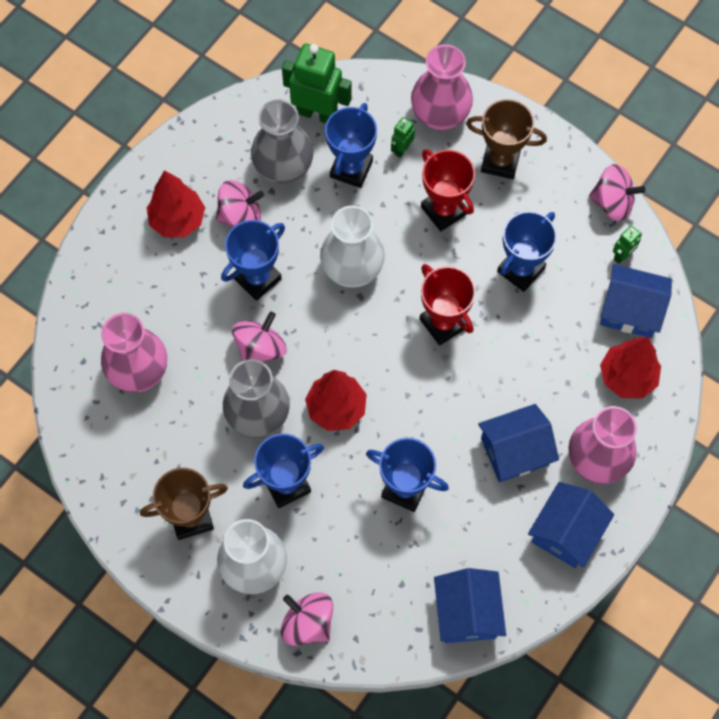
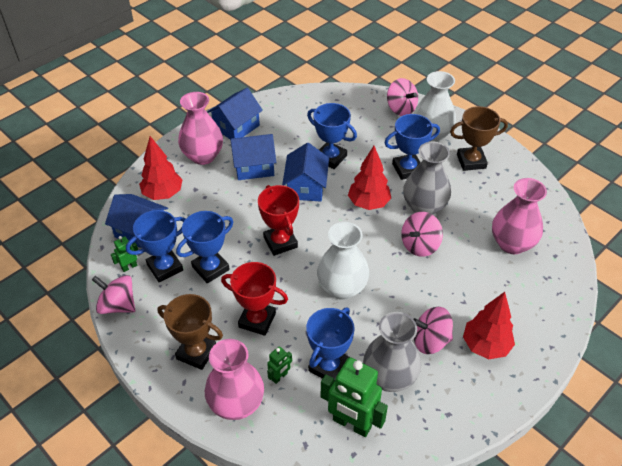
camera: 170 degrees left, 20 degrees down
blue trophy [221,220,285,301] -> blue trophy moved to [126,210,186,282]
red trophy [421,149,475,231] -> red trophy turned 45 degrees counterclockwise [221,262,288,336]
blue house [434,568,506,643] -> blue house moved to [282,143,329,202]

